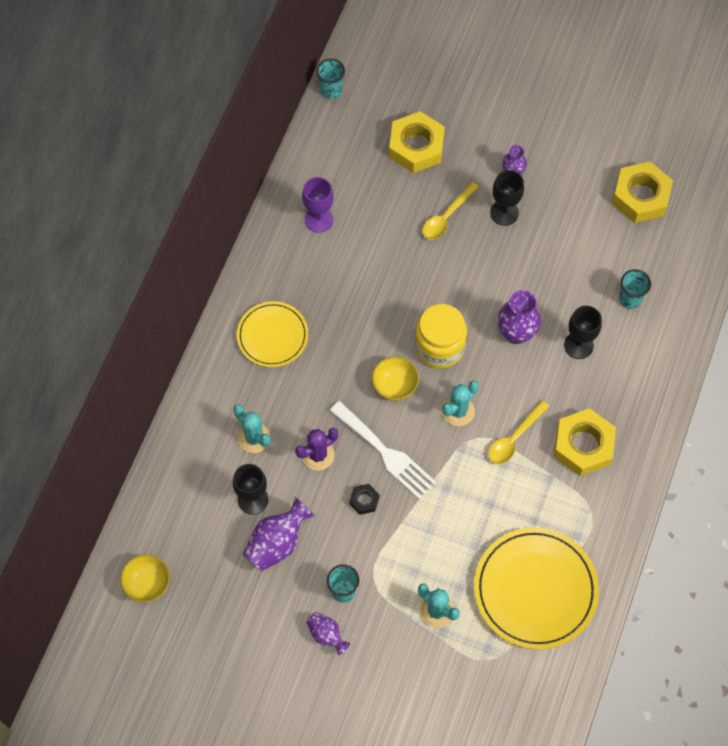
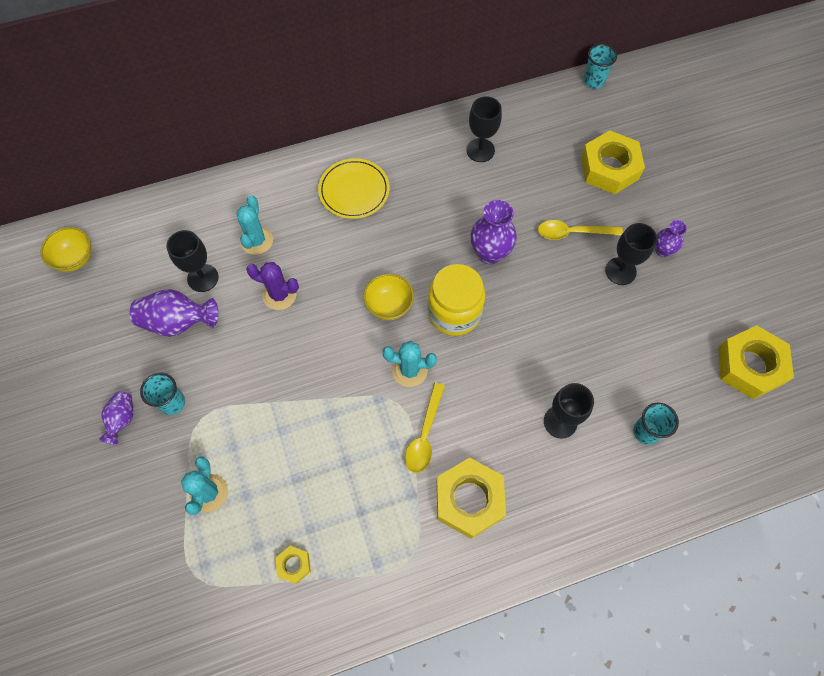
camera: 50 degrees right, 0 degrees up
purple goblet [302,177,334,233] -> black goblet [466,96,502,162]
white fork [330,401,437,500] -> none
black nut [349,484,379,515] -> none
yellow plate [474,527,599,650] -> yellow nut [275,546,311,584]
yellow spoon [488,400,550,464] -> yellow spoon turned 75 degrees counterclockwise [405,383,445,473]
purple vase [497,290,541,344] -> purple vase moved to [471,200,517,264]

